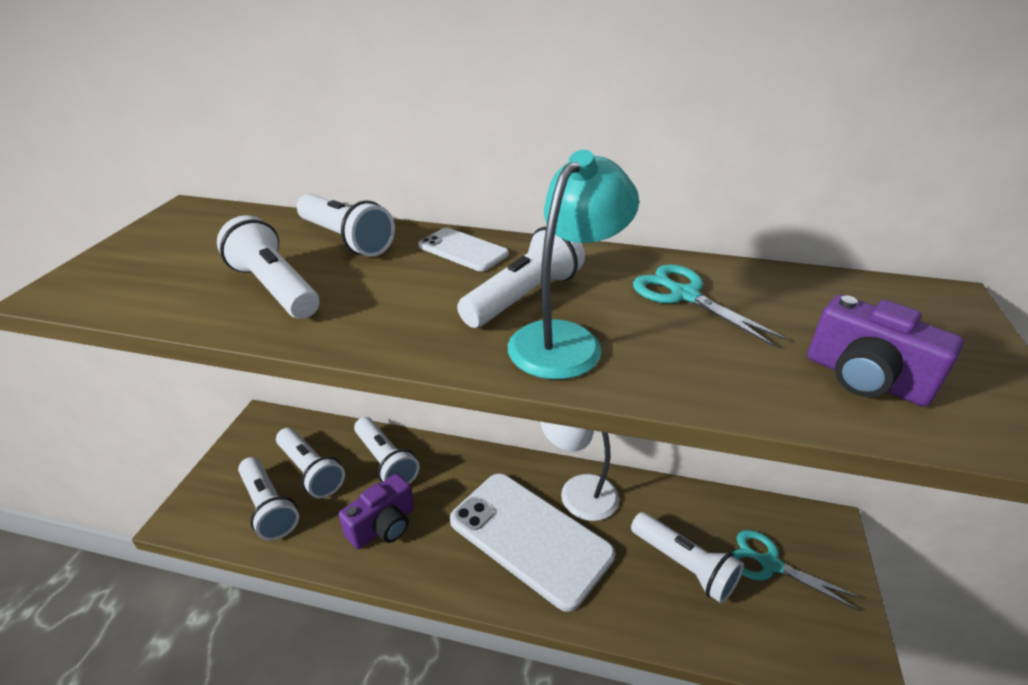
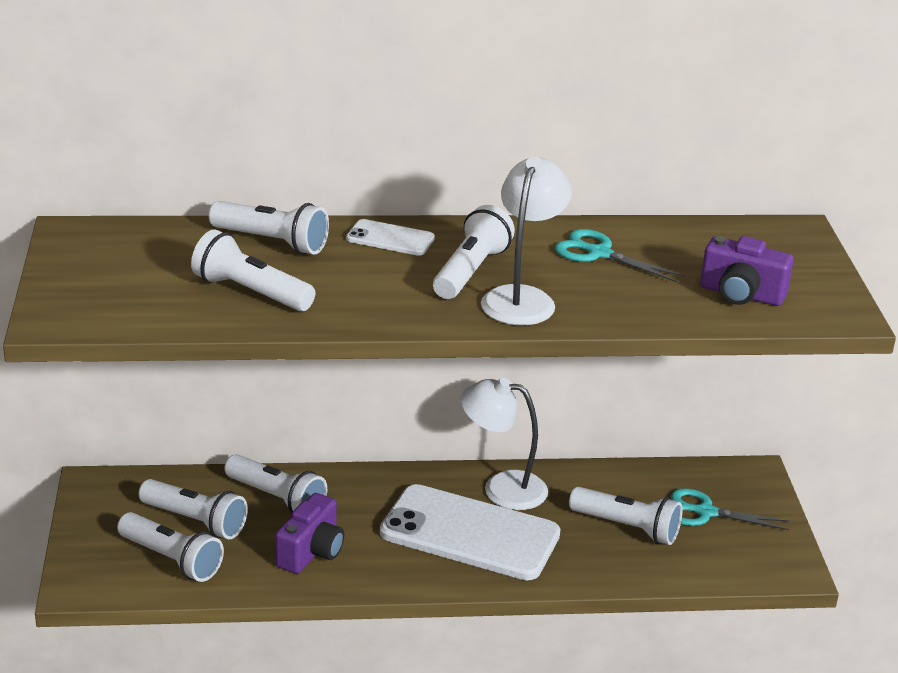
camera: 20 degrees left, 5 degrees down
turquoise lamp [508,150,639,379] -> white lamp [481,157,572,325]

